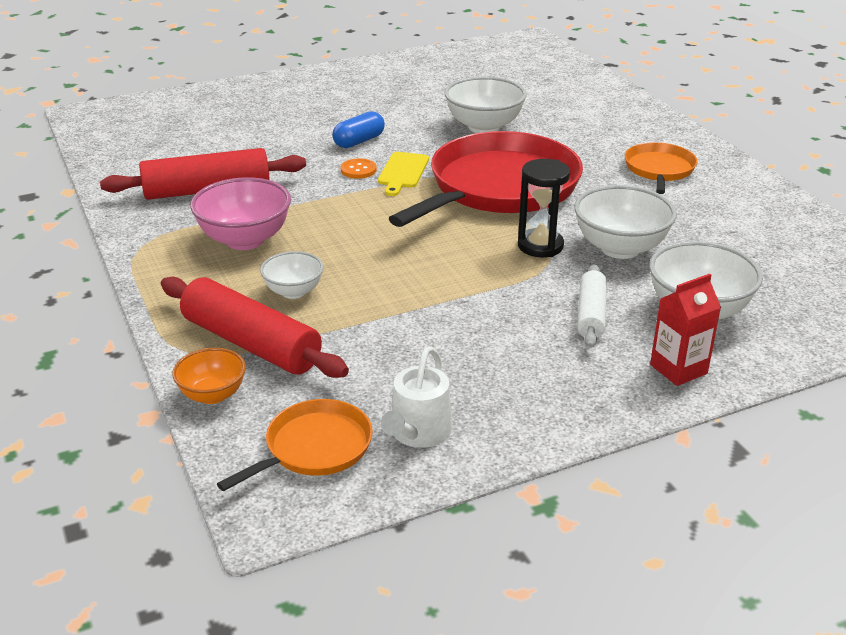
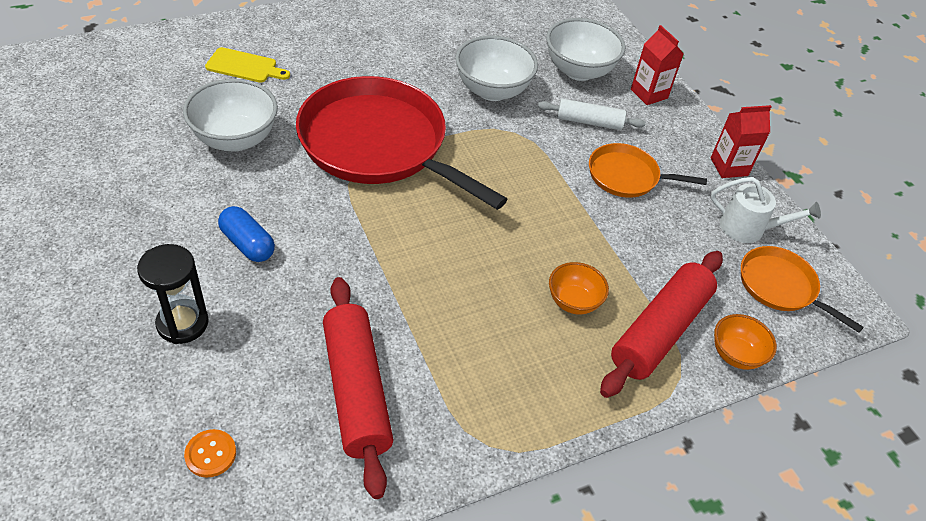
camera: 95 degrees left, 15 degrees up
pink bowl [190,177,291,250] -> none
white bowl [260,251,324,299] -> orange bowl [549,262,609,314]
orange button [341,158,377,179] -> orange button moved to [184,429,236,478]
yellow cutting board [378,152,429,196] -> yellow cutting board moved to [205,47,290,83]
black hourglass [518,159,570,257] -> black hourglass moved to [137,244,209,344]
orange pan [625,142,698,194] -> orange pan moved to [589,143,707,198]
none -> red carton [711,105,772,178]

